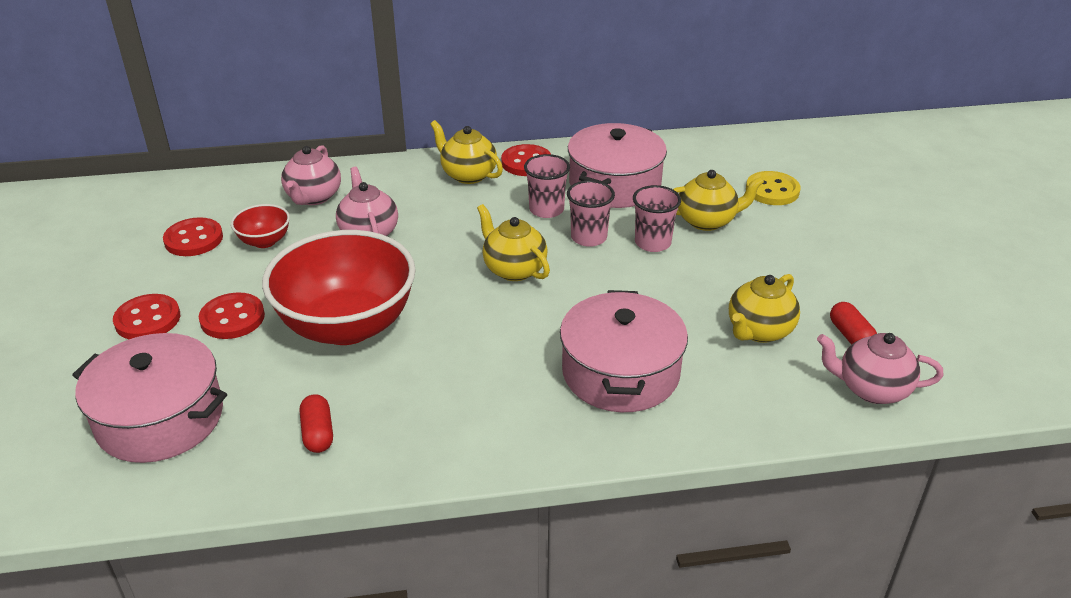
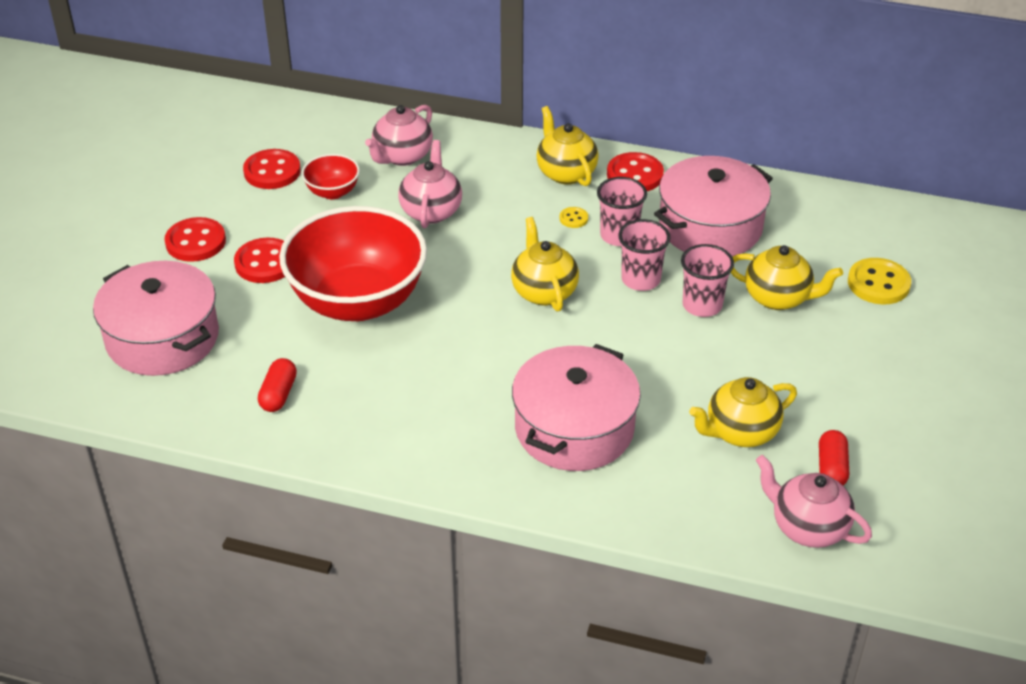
camera: 25 degrees right, 5 degrees up
none -> yellow button [560,207,588,228]

